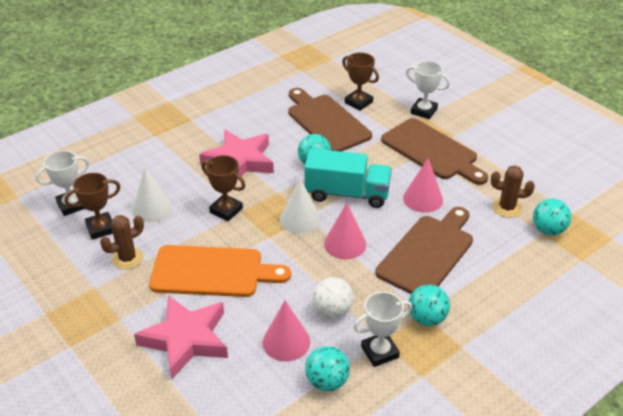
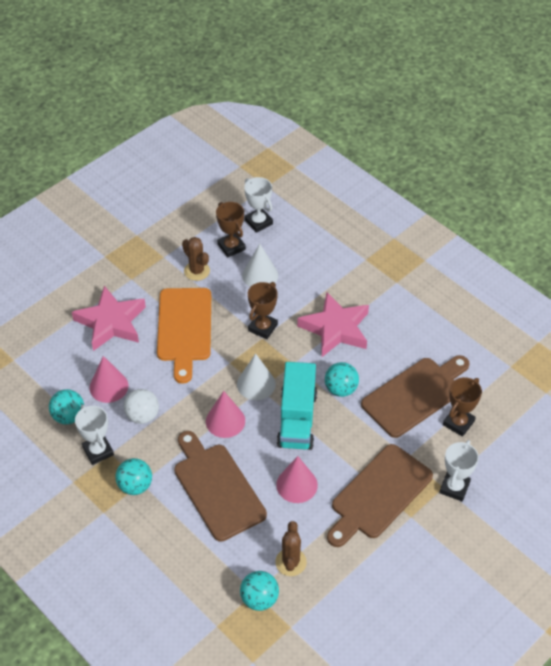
camera: 85 degrees right, 10 degrees up
brown cutting board [375,207,473,294] -> brown cutting board turned 150 degrees counterclockwise [174,431,267,542]

